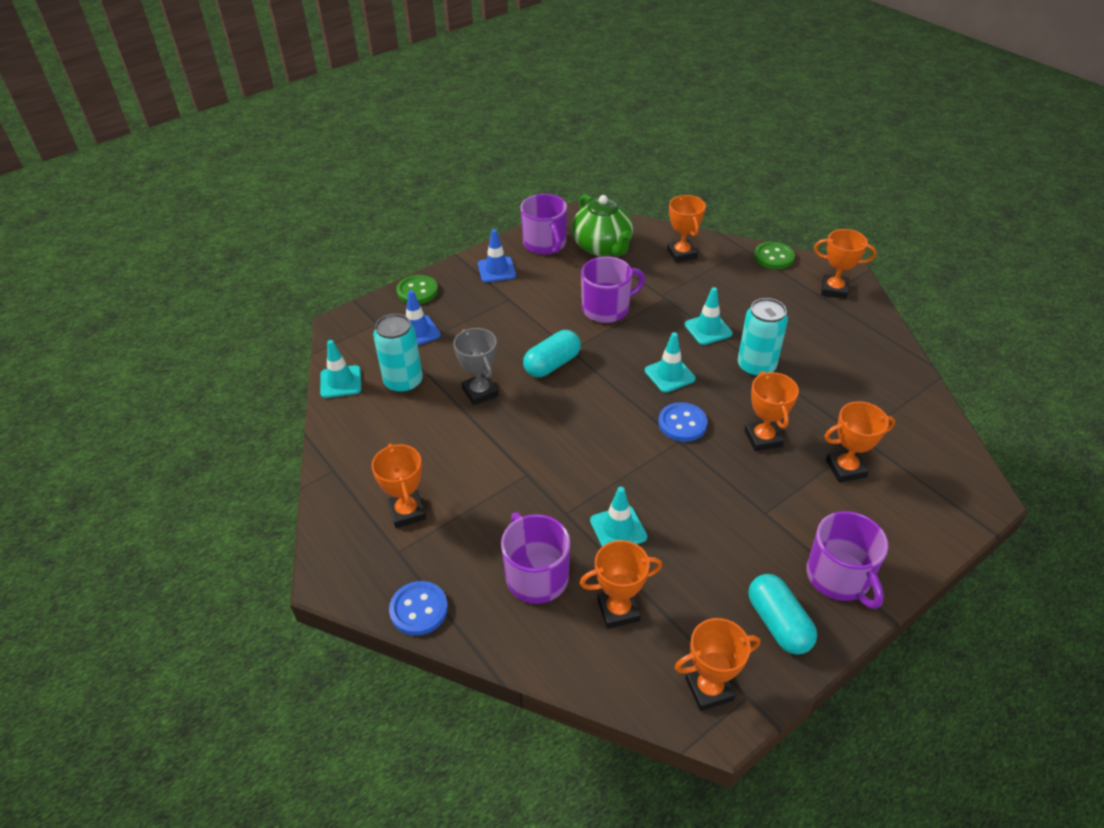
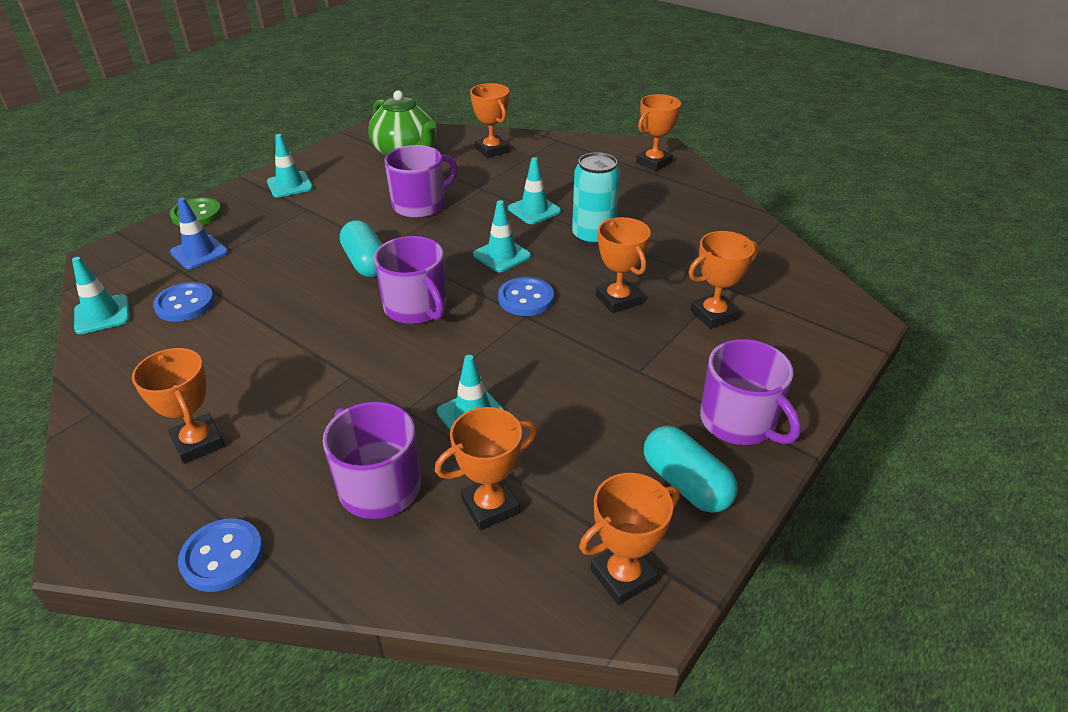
camera: 15 degrees left, 5 degrees down
turquoise can [373,314,423,393] -> blue button [153,282,214,322]
grey trophy [453,328,498,405] -> none
blue traffic cone [478,229,516,282] -> turquoise traffic cone [267,134,313,198]
purple mug [520,194,567,255] -> purple mug moved to [374,236,447,324]
turquoise capsule [523,330,581,377] -> turquoise capsule turned 60 degrees counterclockwise [340,220,382,277]
green button [754,242,795,269] -> none
orange trophy [814,229,876,299] -> orange trophy turned 45 degrees counterclockwise [636,94,681,171]

